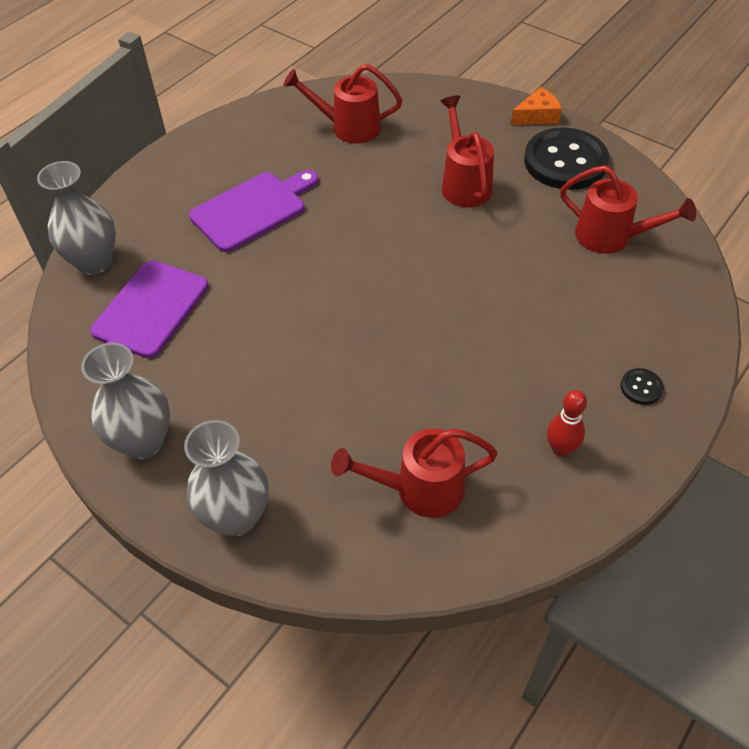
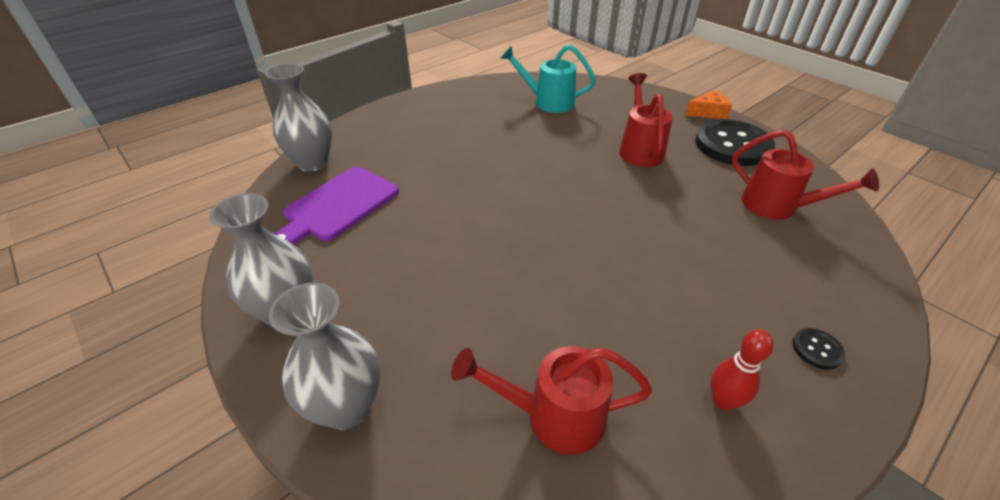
camera: 10 degrees right, 10 degrees down
purple cutting board [189,170,318,252] -> none
red watering can [283,64,402,144] -> turquoise watering can [501,45,596,113]

